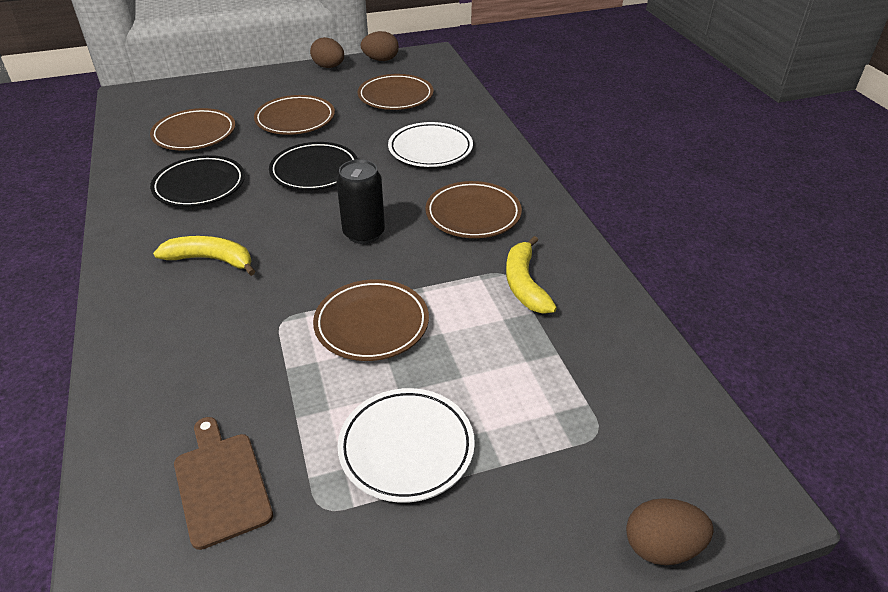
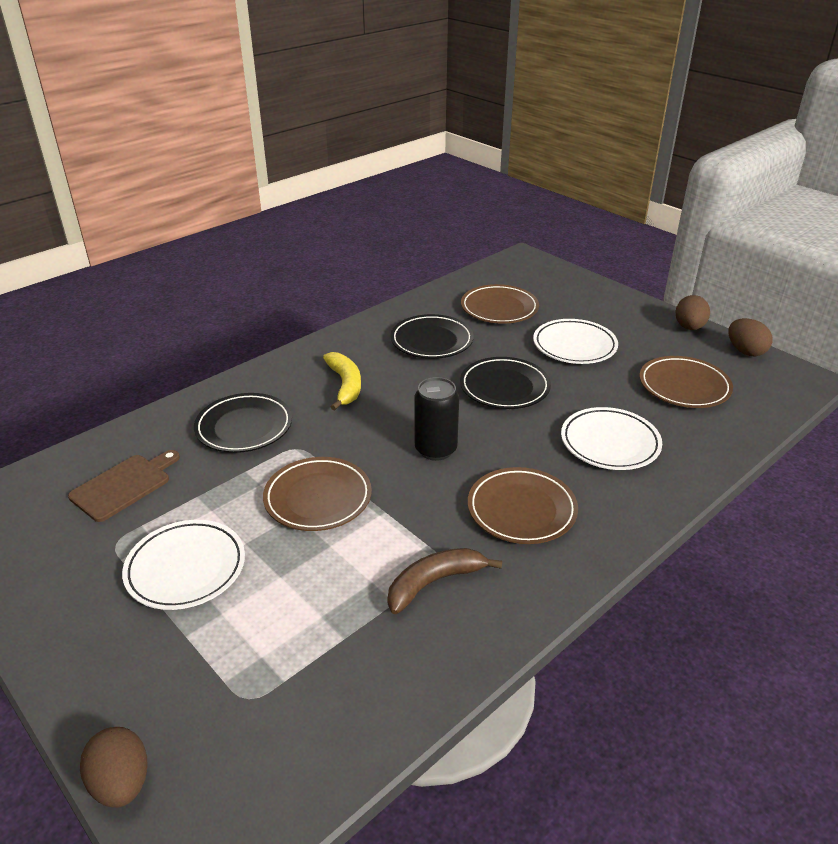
camera: 65 degrees right, 5 degrees down
brown plate [254,95,335,135] -> white plate [533,319,618,364]
yellow banana [506,236,557,314] -> brown banana [387,548,502,614]
none -> black plate [194,393,292,453]

